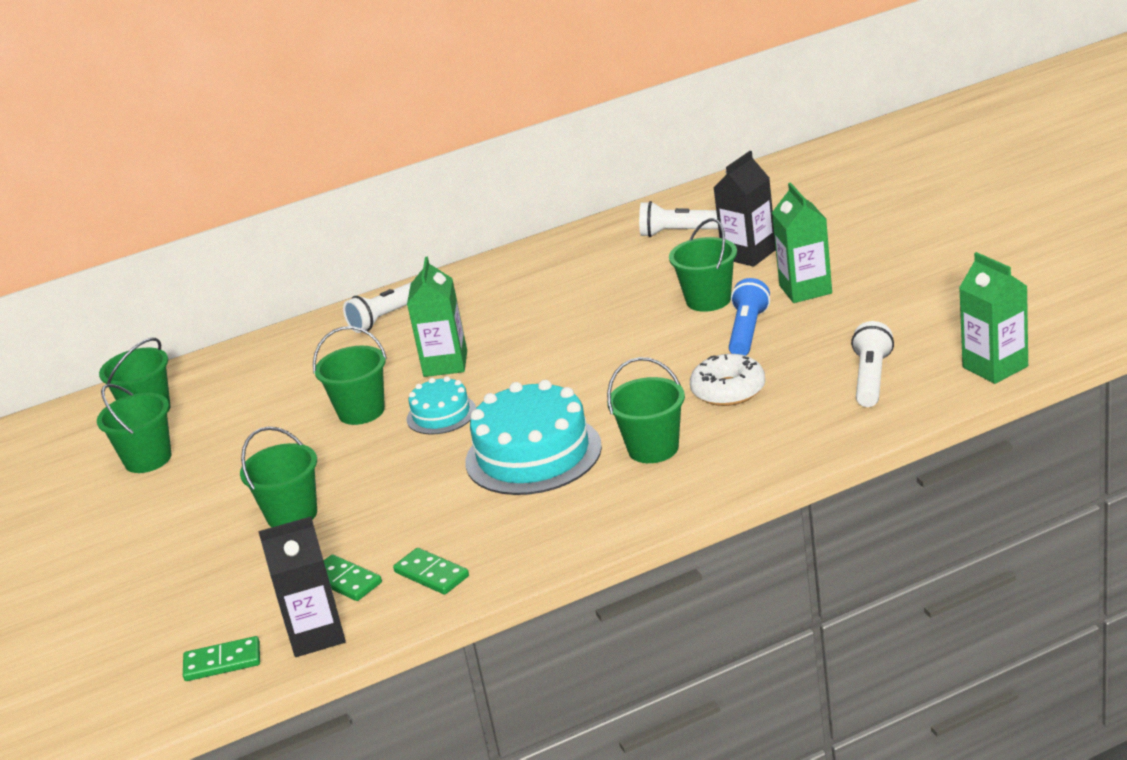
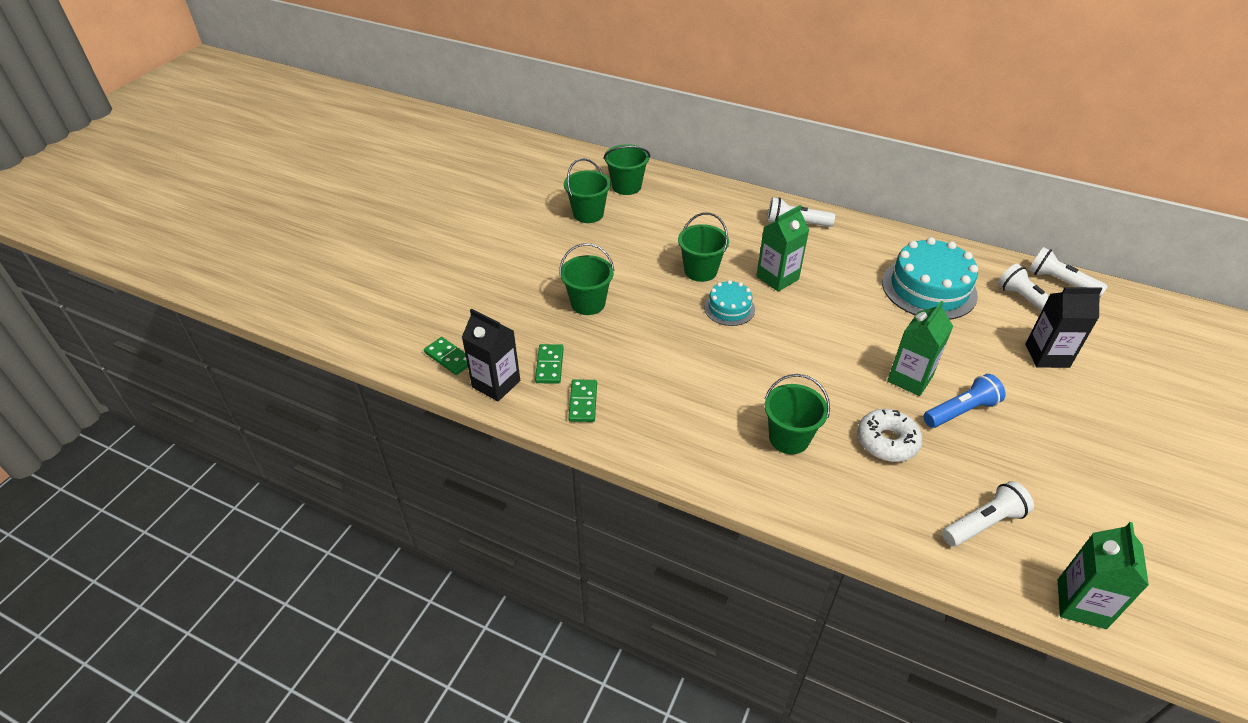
camera: 45 degrees right, 15 degrees up
turquoise cake [465,380,602,495] -> turquoise cake moved to [882,237,978,320]
green bucket [669,218,737,312] -> none
green carton [772,182,832,303] -> green carton moved to [887,301,953,396]
none -> white flashlight [1028,247,1108,298]

